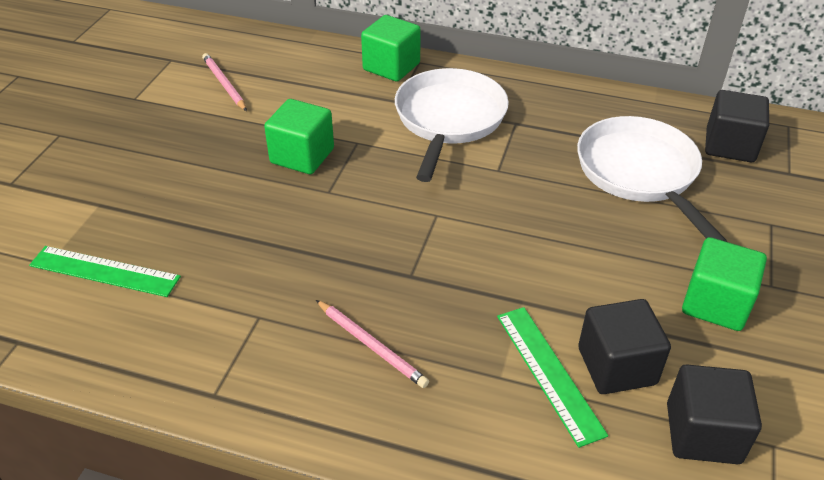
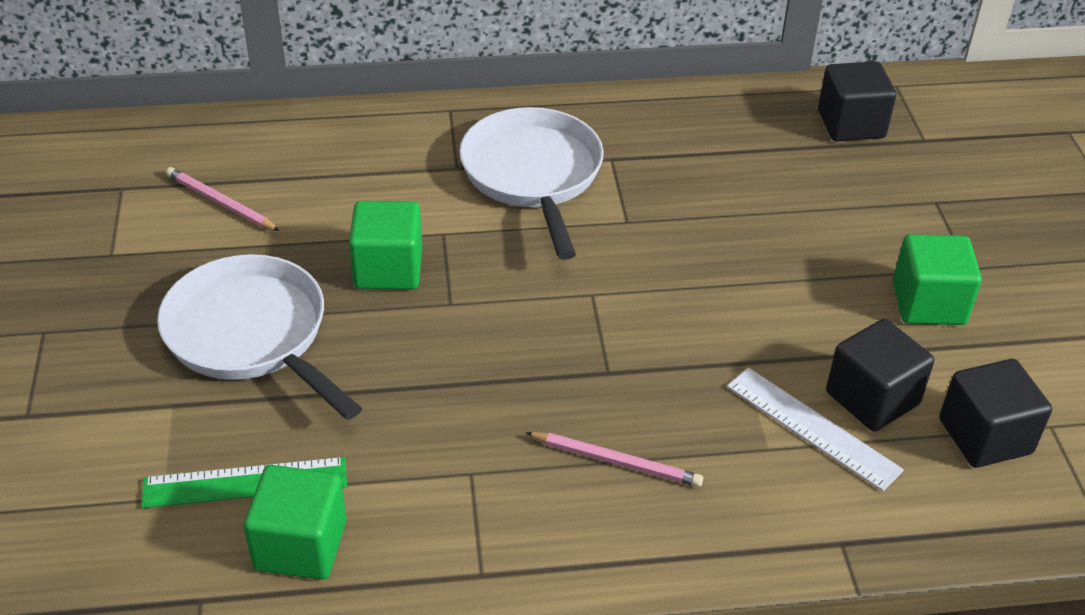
camera: 25 degrees left, 0 degrees up
green cube [361,15,421,82] -> green cube moved to [244,465,346,580]
green ruler [497,307,608,448] -> white ruler [727,368,904,491]
white pan [577,116,727,242] -> white pan moved to [157,254,362,420]

